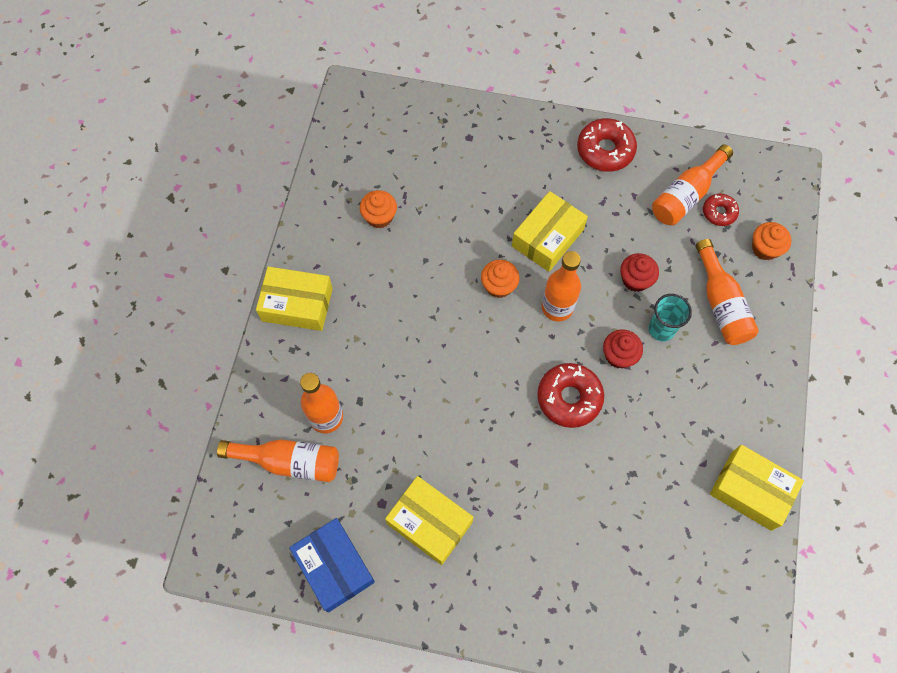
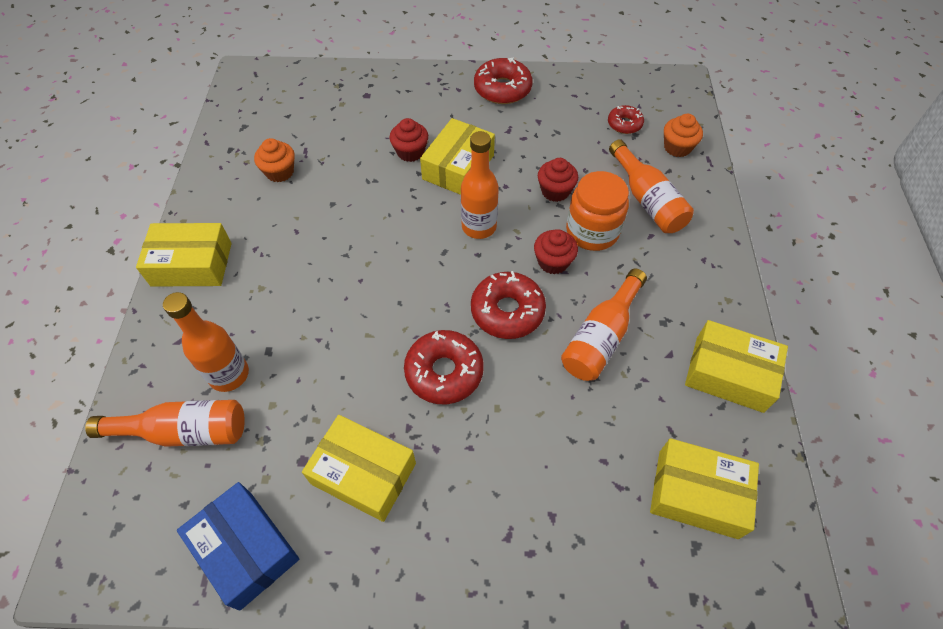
camera: 10 degrees left, 10 degrees down
orange cupcake [481,260,520,298] -> none
turquoise cup [648,294,692,341] -> orange jar [566,171,629,251]
orange bottle [652,144,733,225] -> orange bottle moved to [561,269,647,381]
none -> red cupcake [389,118,428,162]
none -> red donut [404,330,484,404]
none -> yellow box [650,438,759,539]

